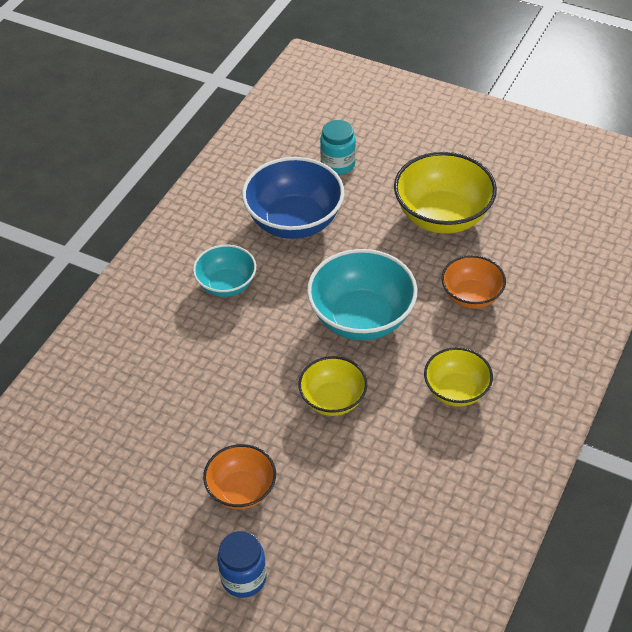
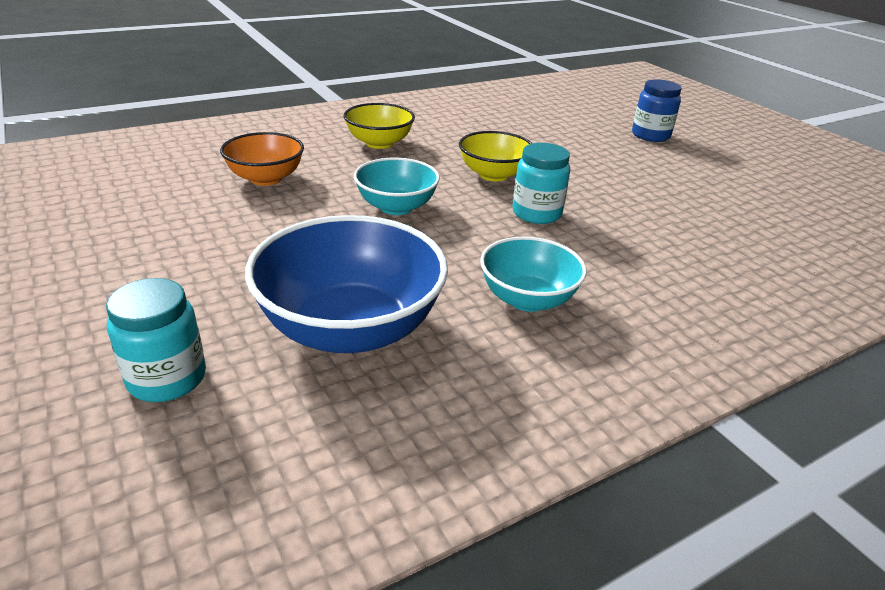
camera: 150 degrees left, 15 degrees down
orange bowl [203,444,276,509] -> none
turquoise bowl [307,249,417,341] -> turquoise bowl [354,158,440,215], size x0.60
yellow bowl [394,152,497,234] -> none
none -> turquoise jar [513,143,570,224]

